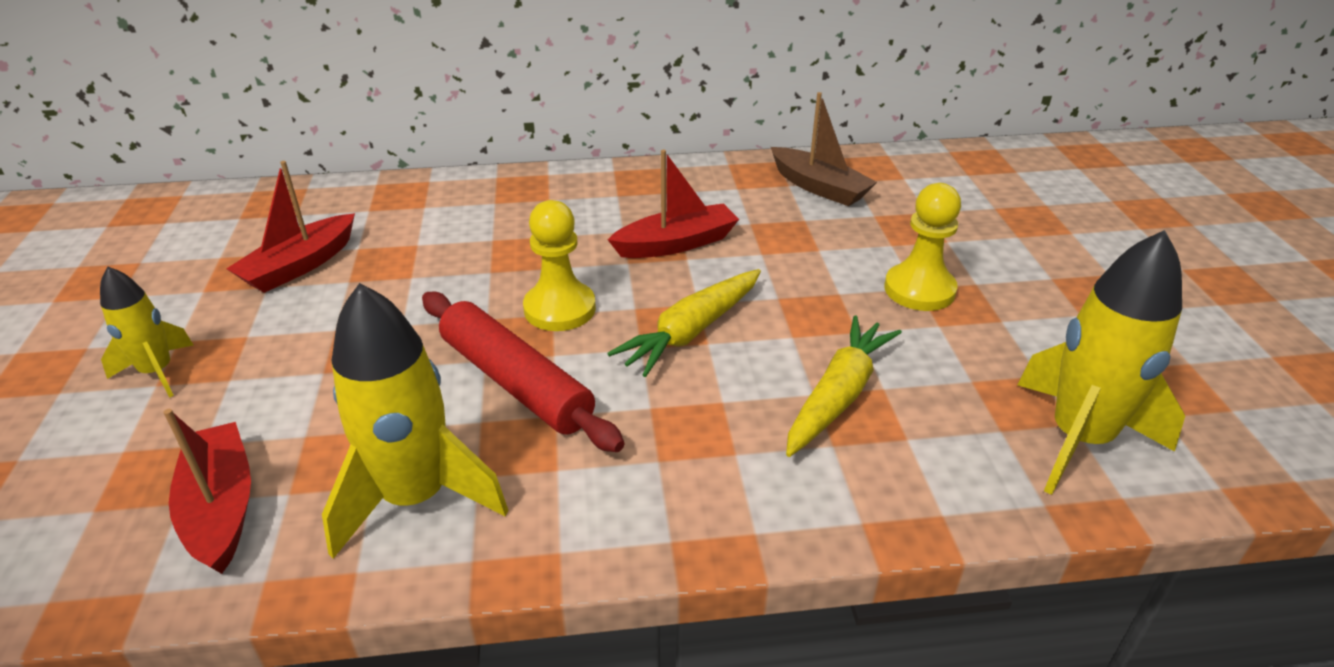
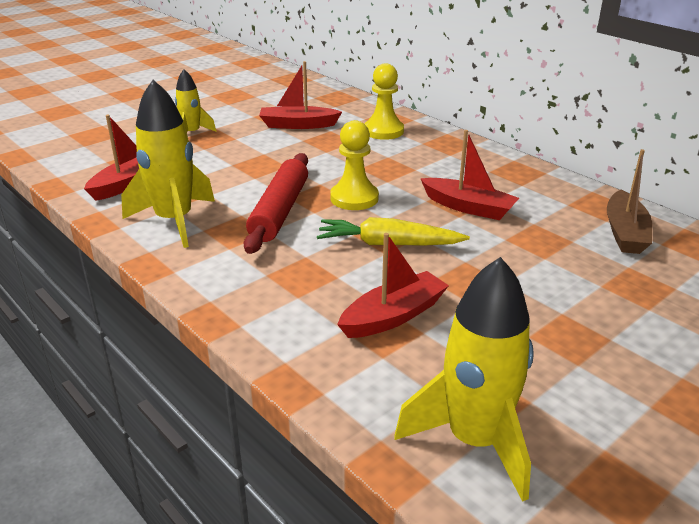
camera: 55 degrees right, 5 degrees down
yellow carrot [786,315,902,457] -> red boat [337,233,449,338]
yellow pawn [884,183,961,311] -> yellow pawn moved to [364,63,404,140]

